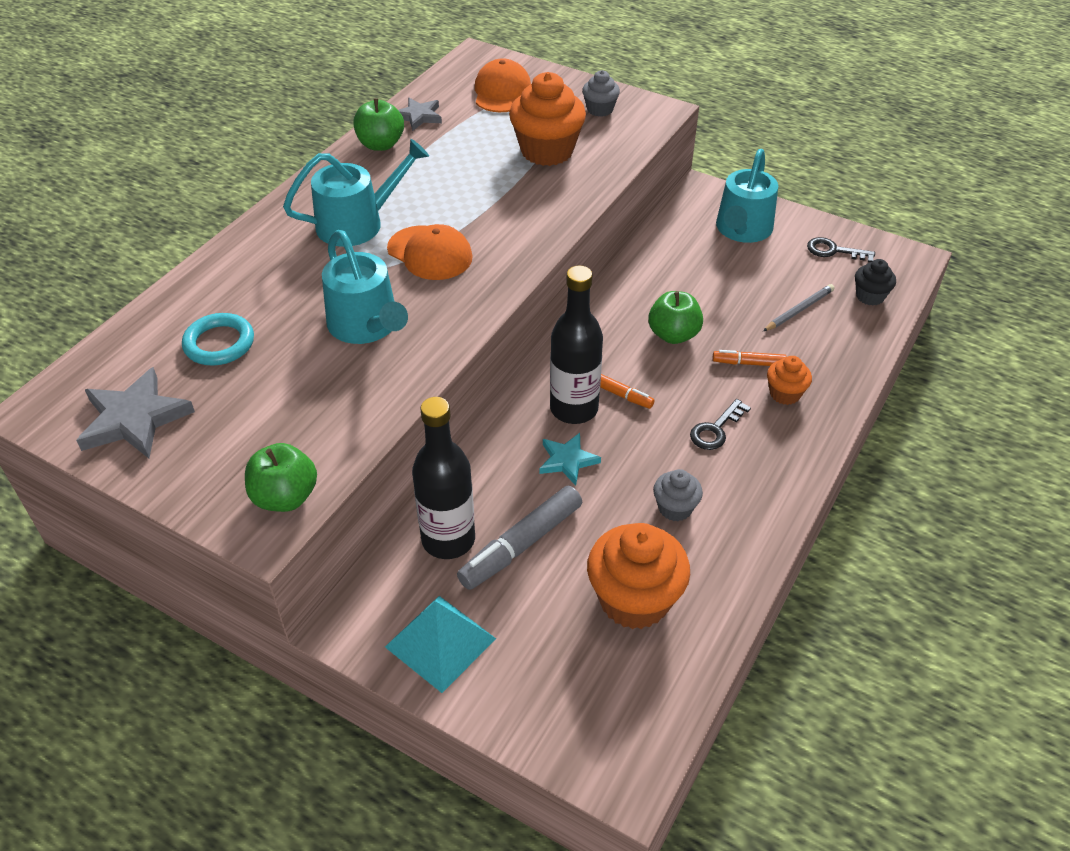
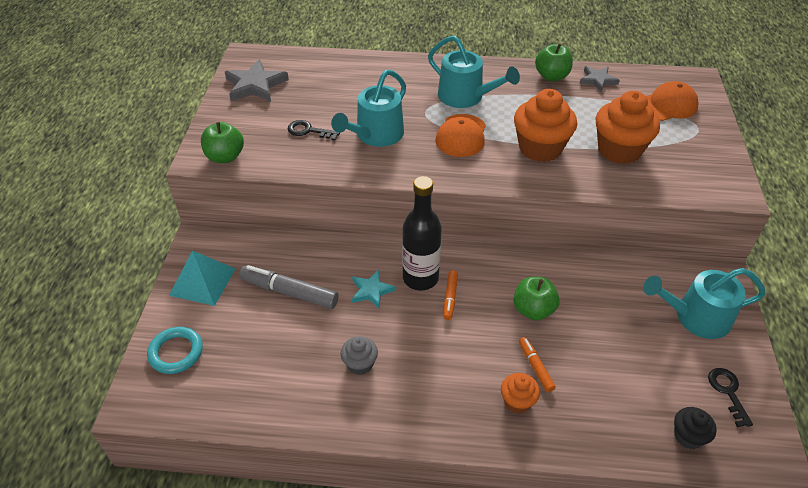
camera: 65 degrees right, 0 degrees up
turquoise ring [182,313,254,366] -> turquoise ring moved to [147,327,203,374]
black bottle [412,397,475,559] -> none
grey cupcake [582,70,620,117] -> none
orange cupcake [587,523,690,629] -> orange cupcake moved to [514,89,577,162]
black key [690,399,751,450] -> black key moved to [288,120,340,141]
grey pencil [763,284,835,331] -> none

